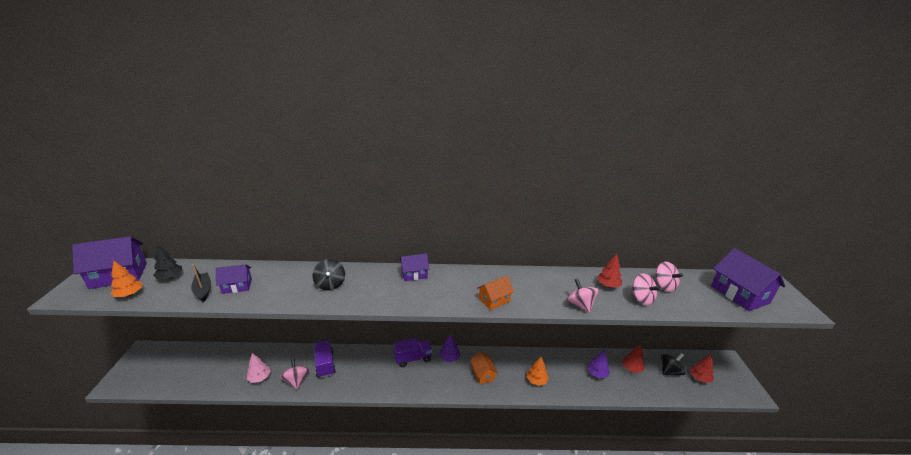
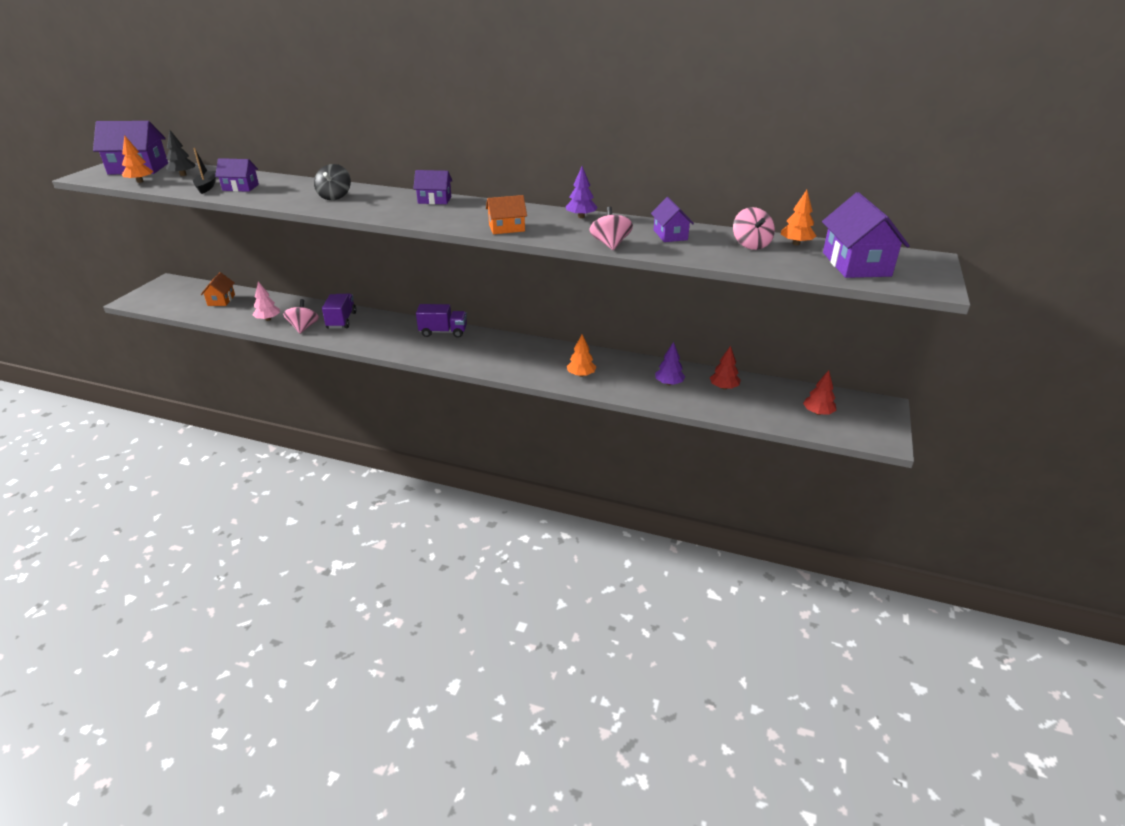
camera: 20 degrees right, 5 degrees up
purple tree [439,334,460,362] -> purple tree moved to [566,166,598,218]
orange house [470,351,498,384] -> orange house moved to [201,272,235,306]
red tree [597,254,622,288] -> purple house [651,197,694,242]
pink spinning top [631,273,661,305] -> none
black spinning top [661,353,686,375] -> none
none -> orange tree [781,190,816,245]

